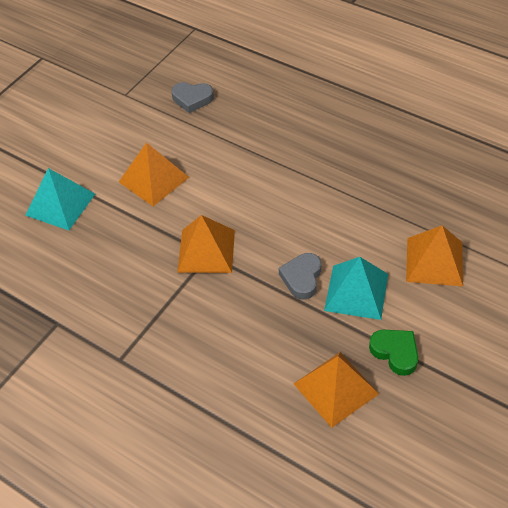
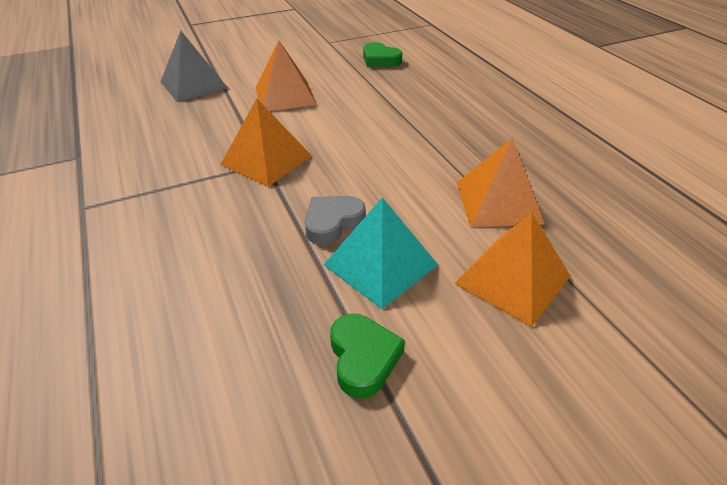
camera: 30 degrees right, 10 degrees down
turquoise pyramid [25,168,95,230] -> grey pyramid [161,31,228,102]
grey heart [171,82,214,113] -> green heart [363,42,402,67]
orange pyramid [294,352,379,428] -> orange pyramid moved to [456,137,545,227]

